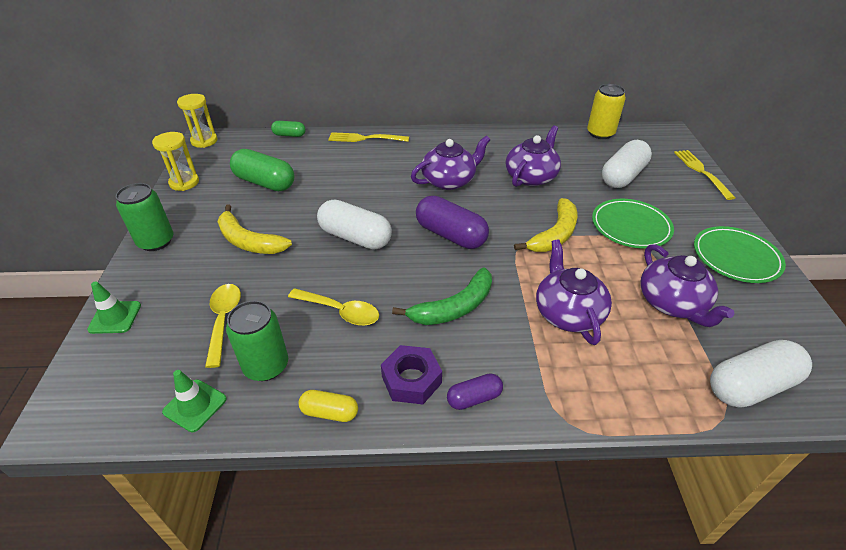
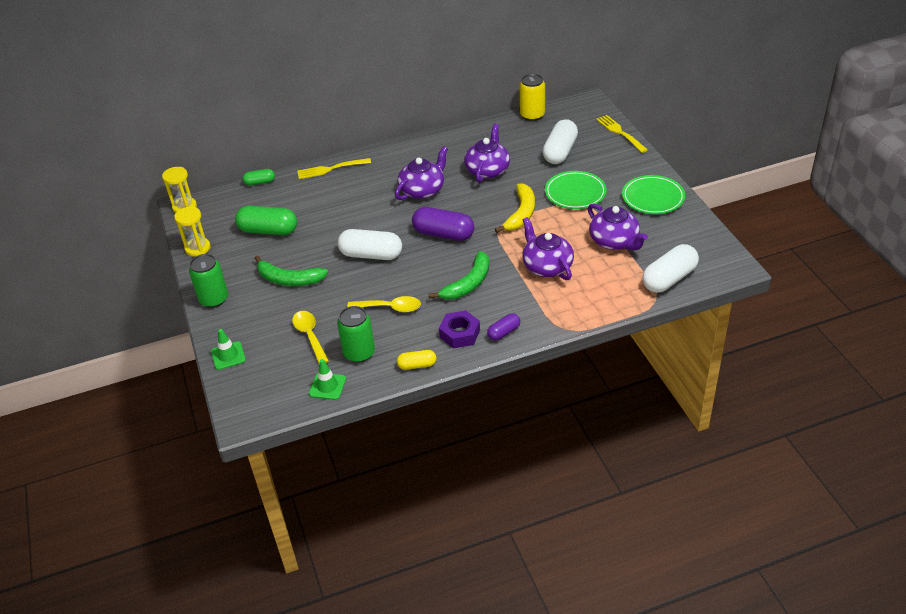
camera: 15 degrees left, 0 degrees up
yellow banana [217,204,292,254] -> green banana [255,255,328,286]

